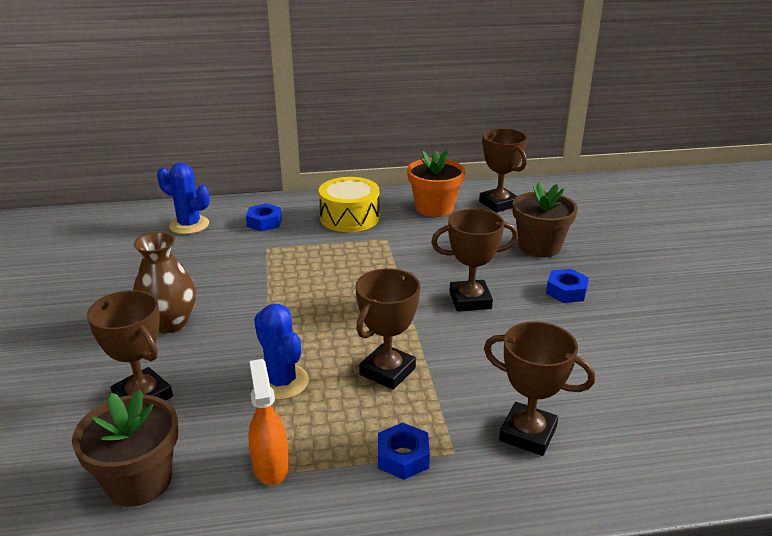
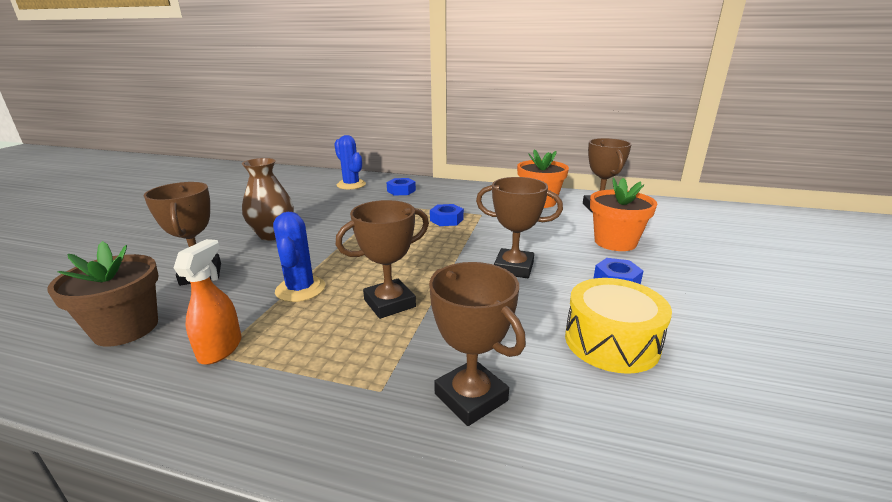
camera: 25 degrees right, 5 degrees down
yellow drum [319,177,380,232] -> yellow drum moved to [565,278,672,374]
blue nut [378,422,430,480] -> blue nut moved to [430,204,464,226]
brown flower pot [513,182,578,257] -> orange flower pot [590,178,657,251]

